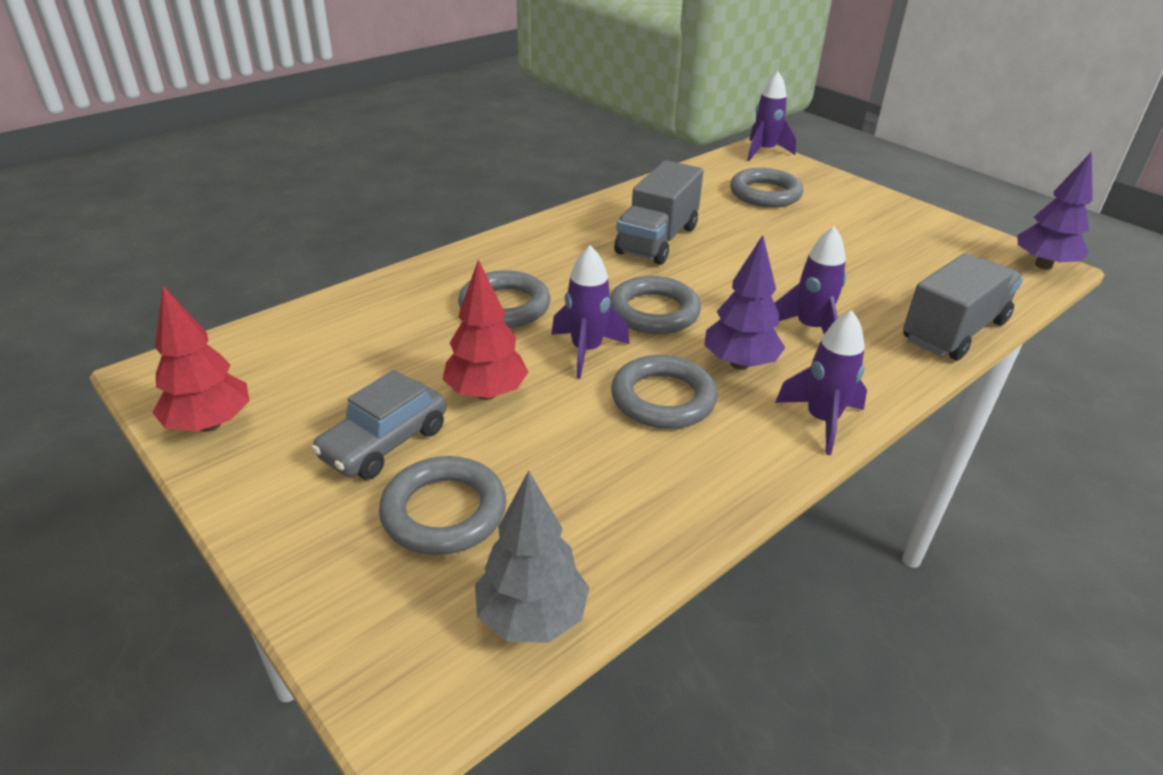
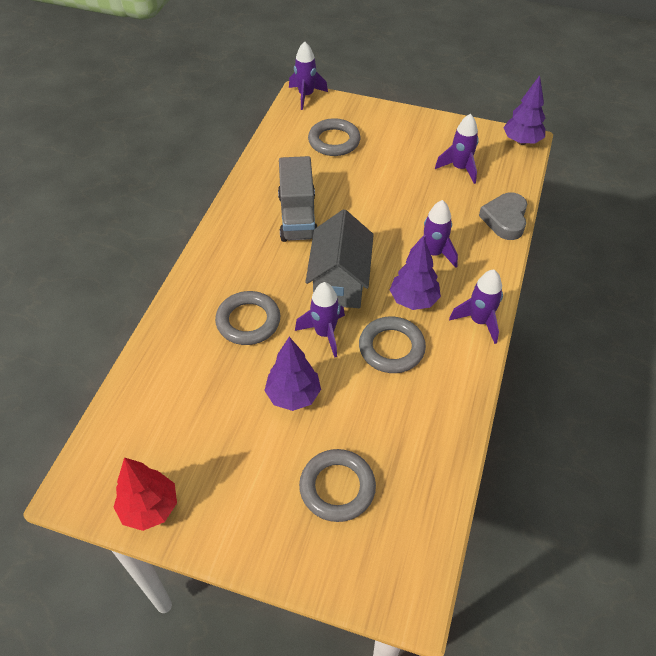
camera: 30 degrees left, 15 degrees up
grey car [311,370,447,480] -> none
red tree [442,259,528,400] -> purple tree [264,337,321,411]
grey tree [475,470,589,643] -> none
grey ring [610,276,701,334] -> grey house [305,209,374,308]
grey truck [903,253,1023,361] -> grey heart [479,193,527,240]
none -> purple rocket [435,114,479,184]

